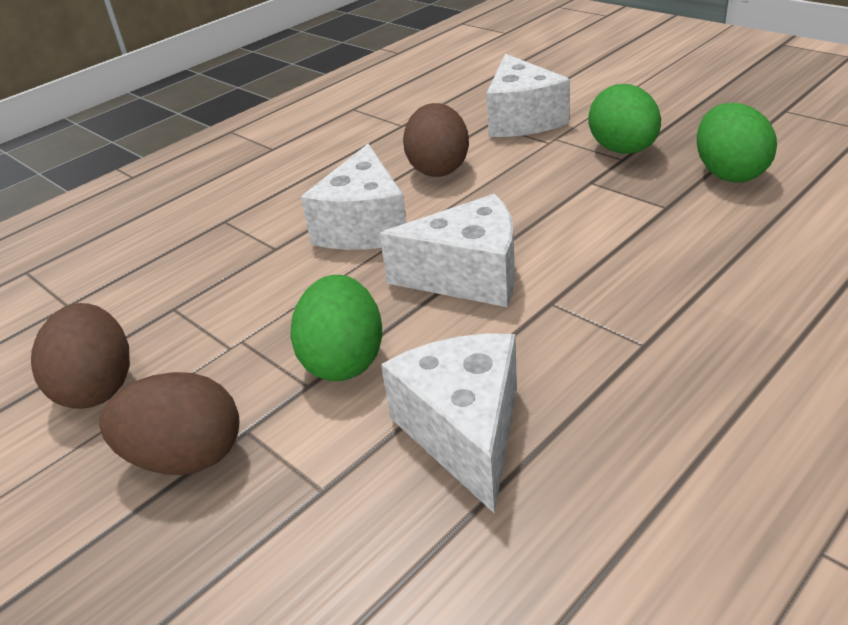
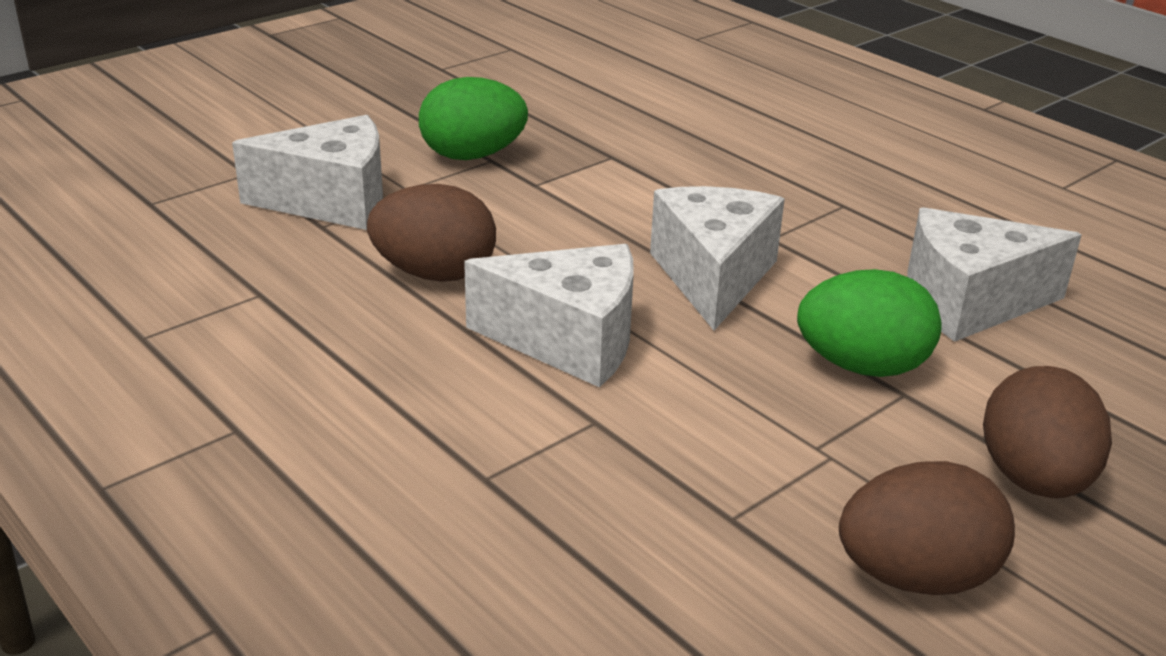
camera: 90 degrees left, 5 degrees down
green egg [697,103,777,183] -> none

